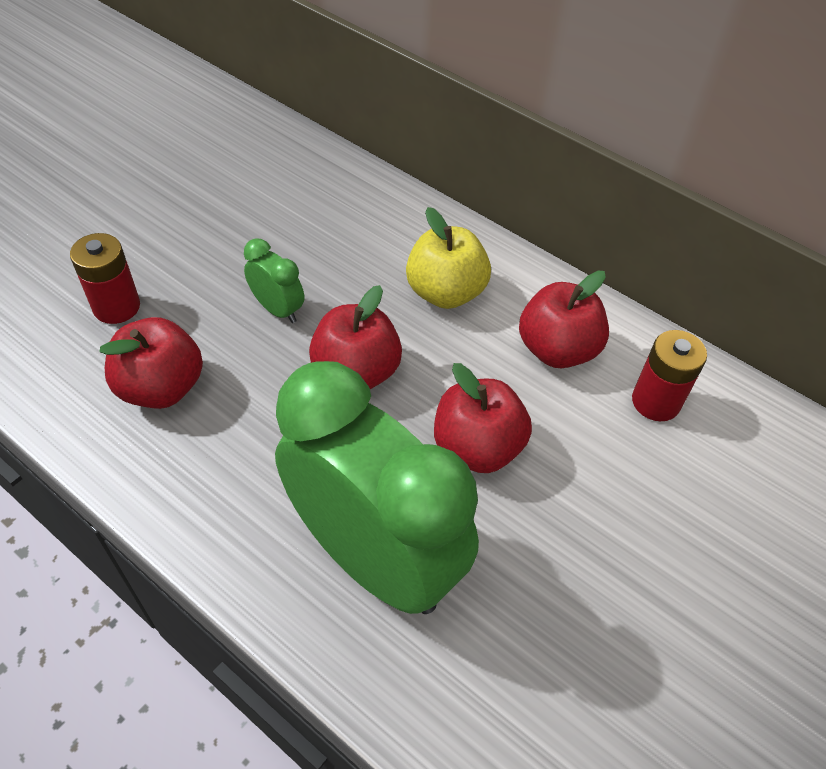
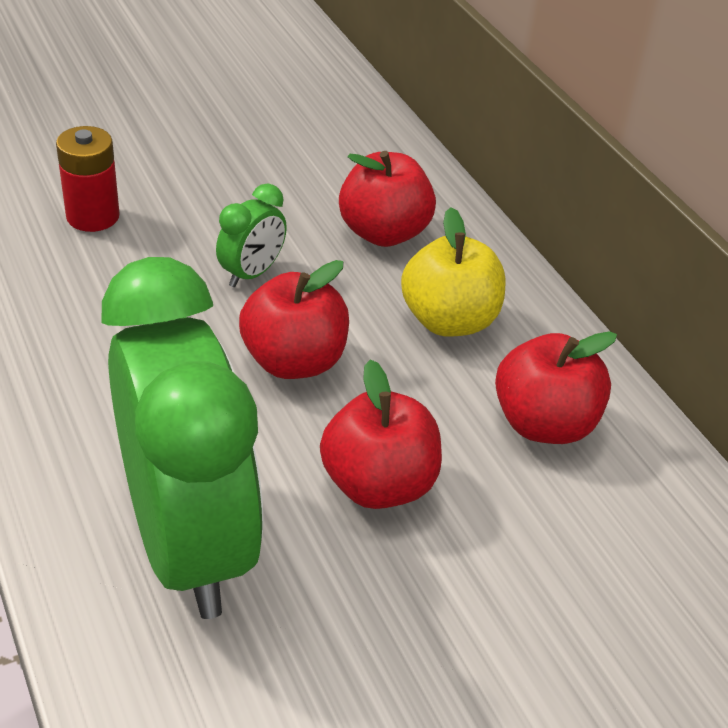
camera: 25 degrees right, 10 degrees down
red apple [99,317,203,409] -> red apple moved to [339,151,436,247]
green clock [244,238,304,323] -> green clock turned 60 degrees clockwise [216,183,287,287]
red battery [632,330,707,421] -> none

